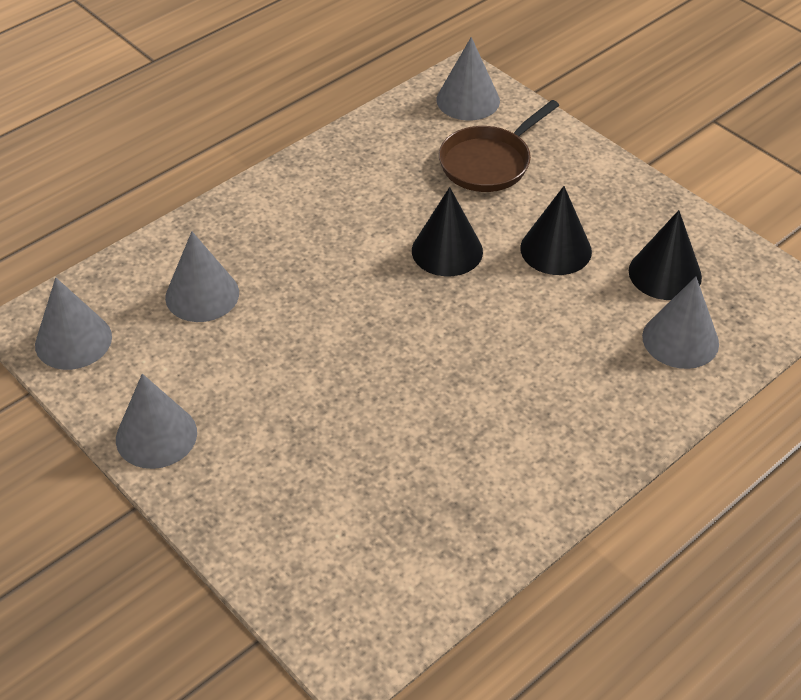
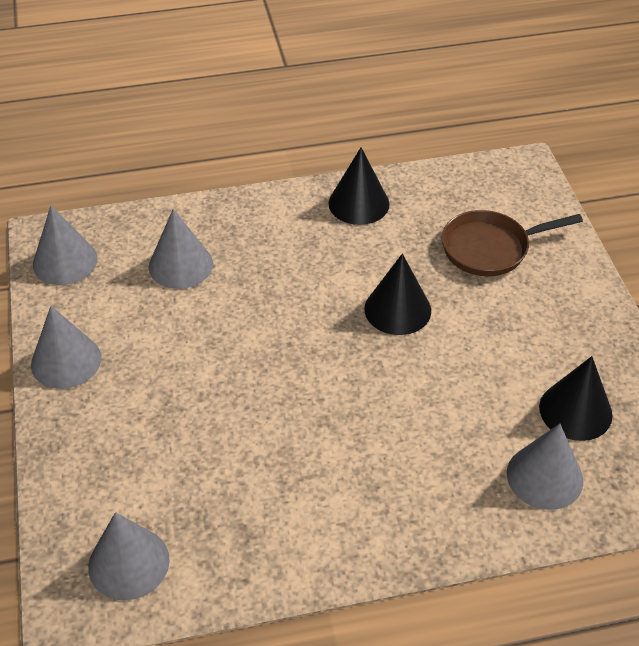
camera: 30 degrees right, 0 degrees up
grey cone [436,37,500,120] -> grey cone moved to [88,512,170,600]
black cone [520,186,592,275] -> black cone moved to [328,147,389,225]

